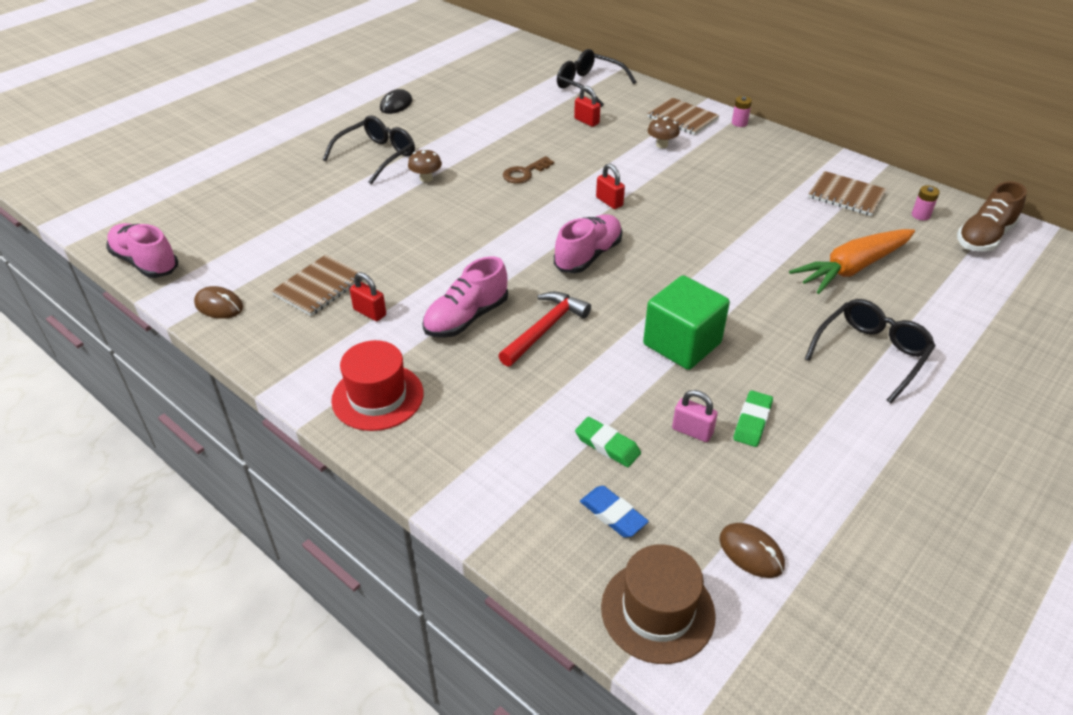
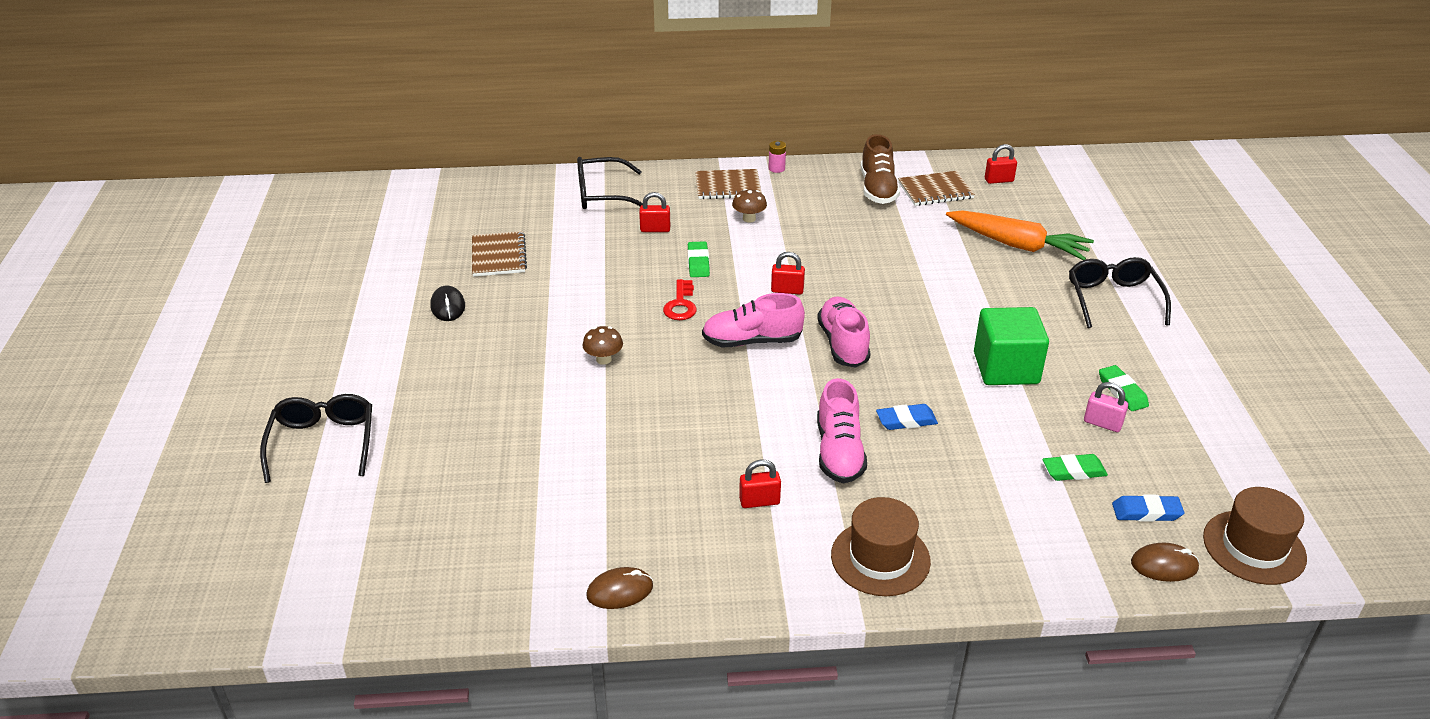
camera: 45 degrees left, 5 degrees down
pink shoe [106,223,178,278] -> pink shoe moved to [702,293,805,347]
brown notebook [271,255,363,316] -> brown notebook moved to [472,231,527,277]
black glasses [323,115,415,185] -> black glasses moved to [260,394,372,483]
red hat [331,340,423,431] -> brown hat [831,497,931,596]
red hammer [498,292,591,367] -> blue eraser [876,404,938,430]
brown key [503,156,554,184] -> red key [663,279,697,320]
pink padlock [672,390,718,442] -> pink padlock turned 45 degrees clockwise [1084,382,1128,432]
brown mouse [719,523,785,578] -> brown mouse moved to [1131,543,1199,582]
orange carrot [789,229,915,294] -> orange carrot turned 75 degrees counterclockwise [946,210,1094,260]
pink battery [912,185,940,220] -> red padlock [985,144,1017,184]
brown shoe [957,181,1027,252] -> brown shoe moved to [861,134,900,204]
none -> green eraser [688,241,710,277]

